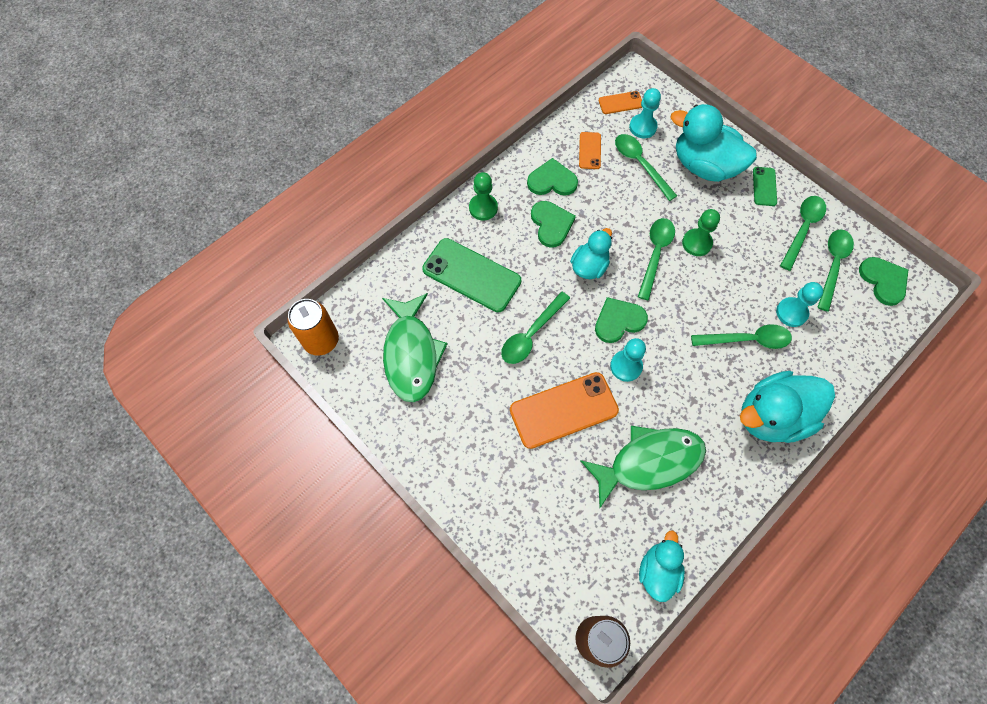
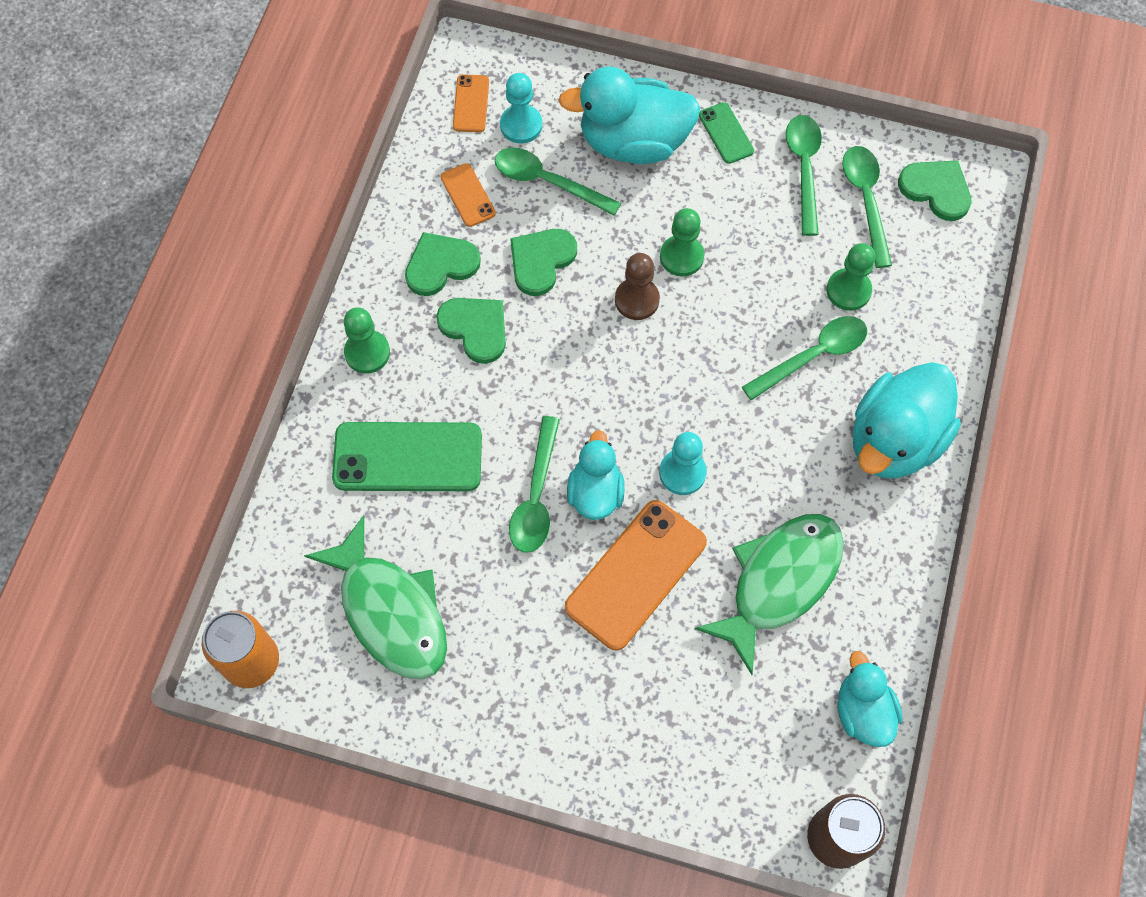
camera: 30 degrees left, 0 degrees up
turquoise duck [570,228,612,279] -> turquoise duck moved to [567,430,625,520]
green heart [595,297,648,343] -> green heart moved to [510,229,577,296]
orange phone [599,91,642,114] -> orange phone turned 45 degrees counterclockwise [453,74,489,132]
green spoon [638,218,675,300] -> brown pawn [615,253,660,320]
turquoise pawn [776,282,823,327] -> green pawn [827,243,876,311]

